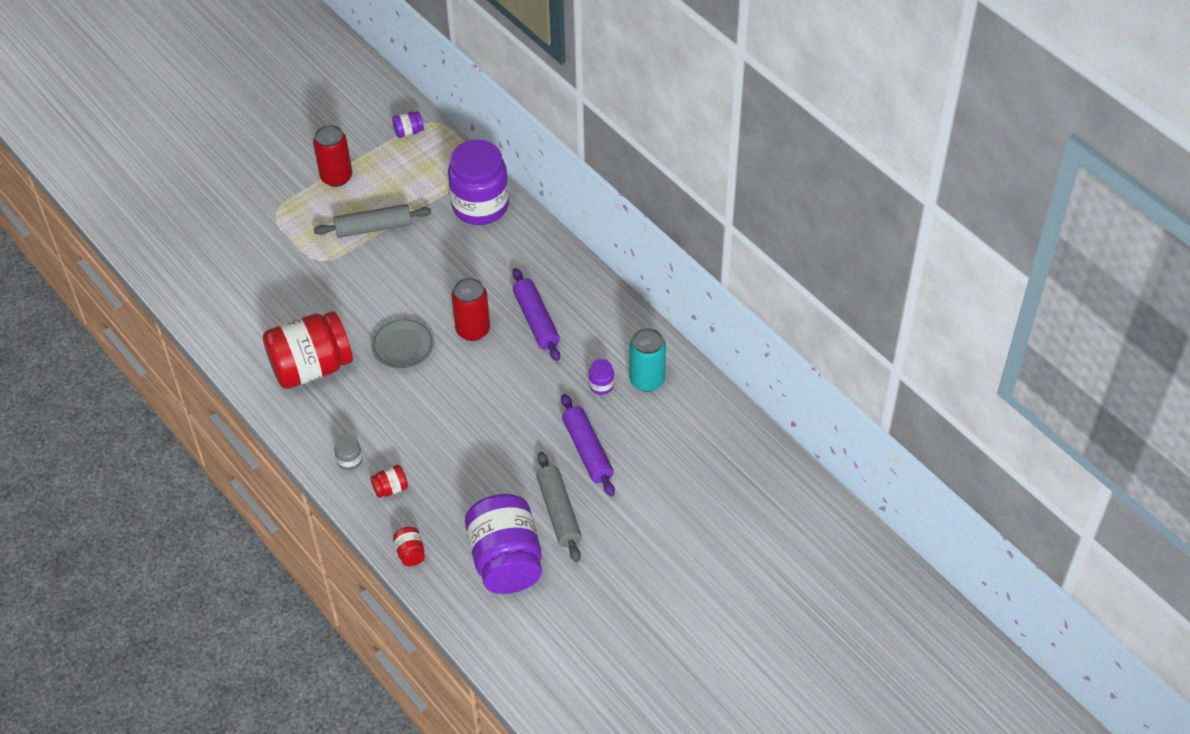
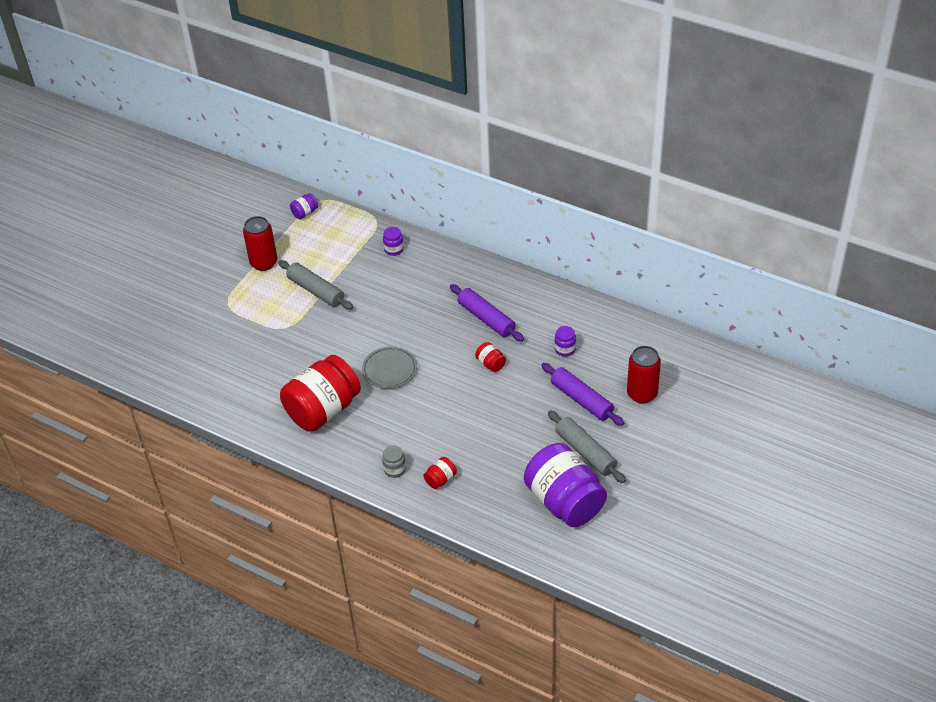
camera: 20 degrees left, 5 degrees down
grey rolling pin [313,204,431,238] -> grey rolling pin turned 75 degrees clockwise [278,260,353,310]
red jar [393,527,425,566] -> red jar moved to [475,342,506,372]
purple jar [448,140,509,225] -> purple jar [383,227,404,256], size x0.40
red can [451,277,490,341] -> red can moved to [627,346,661,403]
turquoise can [629,328,666,392] -> none

